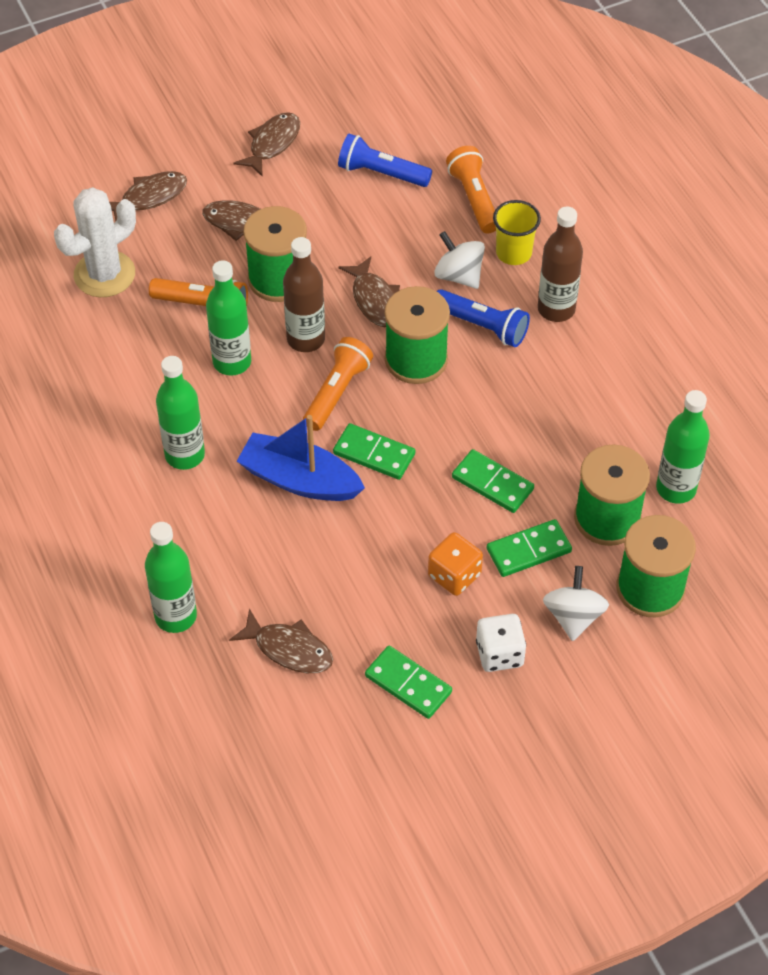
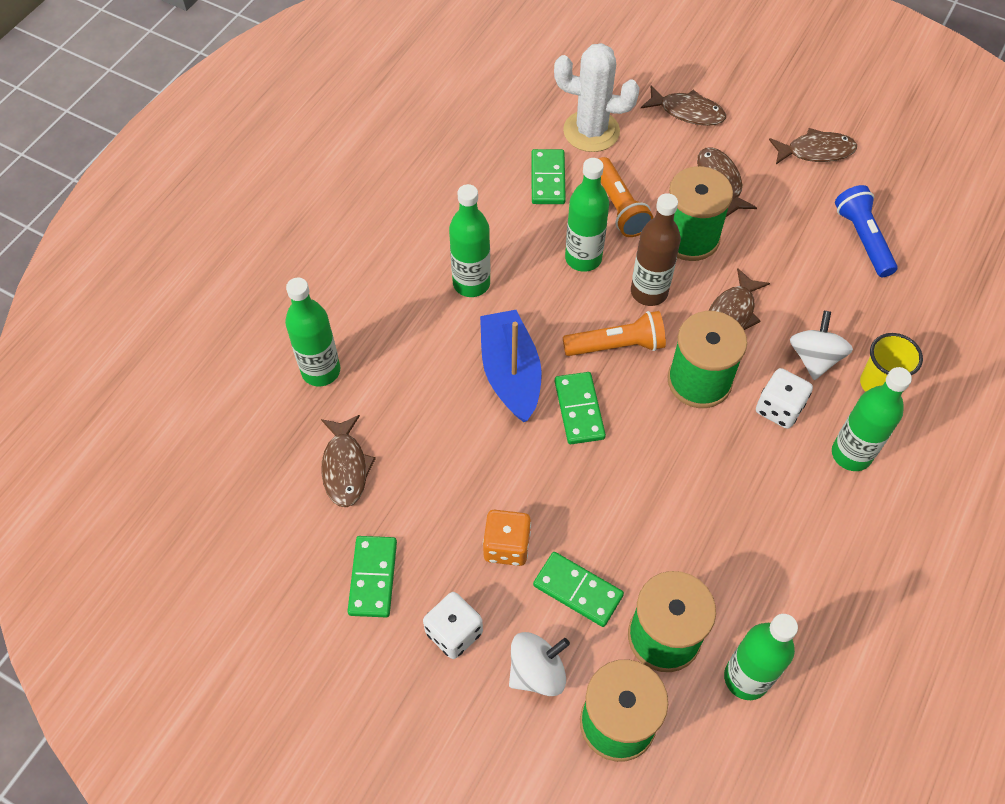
camera: 55 degrees right, 5 degrees up
blue flashlight [436,289,530,347] -> white dice [756,368,813,429]
orange flashlight [446,146,496,233] -> none
green domino [452,449,534,513] -> green domino moved to [532,149,566,204]
brown bottle [538,207,583,322] -> green bottle [832,367,912,471]

